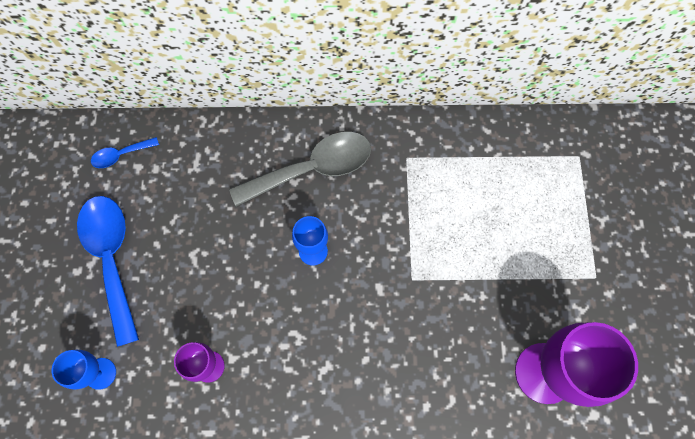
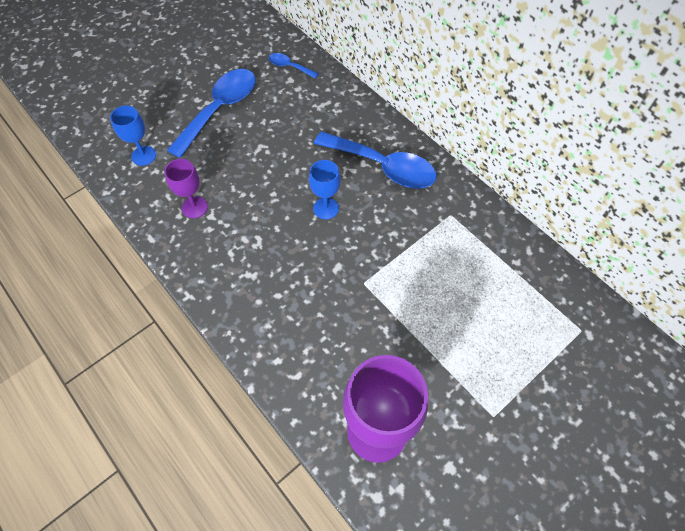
camera: 50 degrees right, 10 degrees down
grey spoon [229,132,371,207] -> blue spoon [314,131,437,189]

